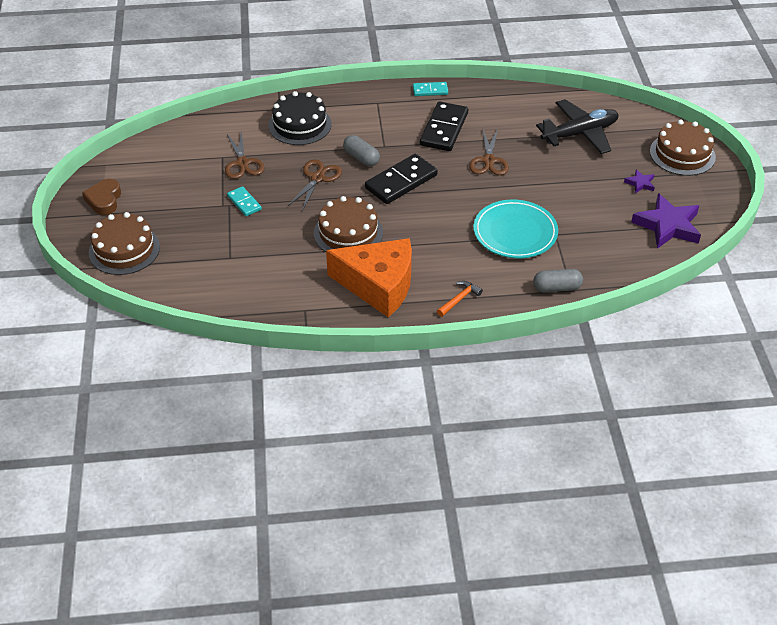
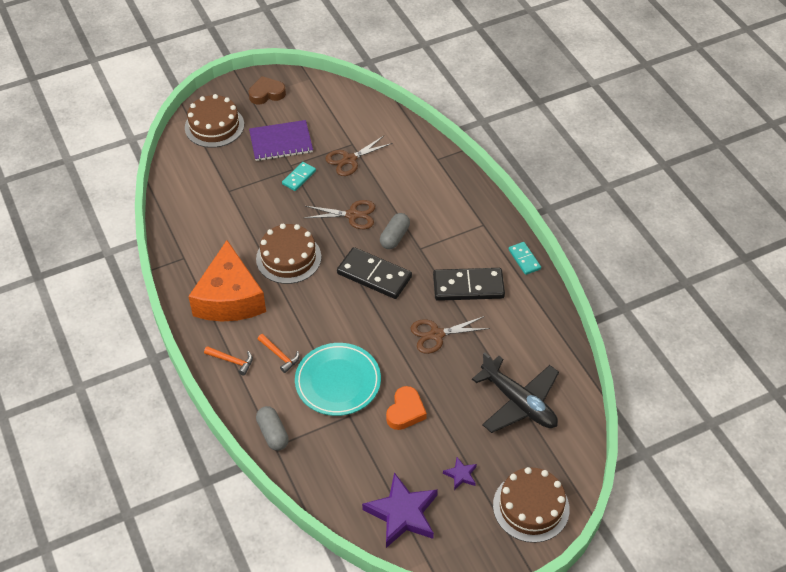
camera: 70 degrees right, 5 degrees up
black cake [268,91,332,145] -> none
none -> purple notebook [249,120,313,161]
none -> orange hammer [258,334,299,373]
none -> orange heart [386,386,427,430]

